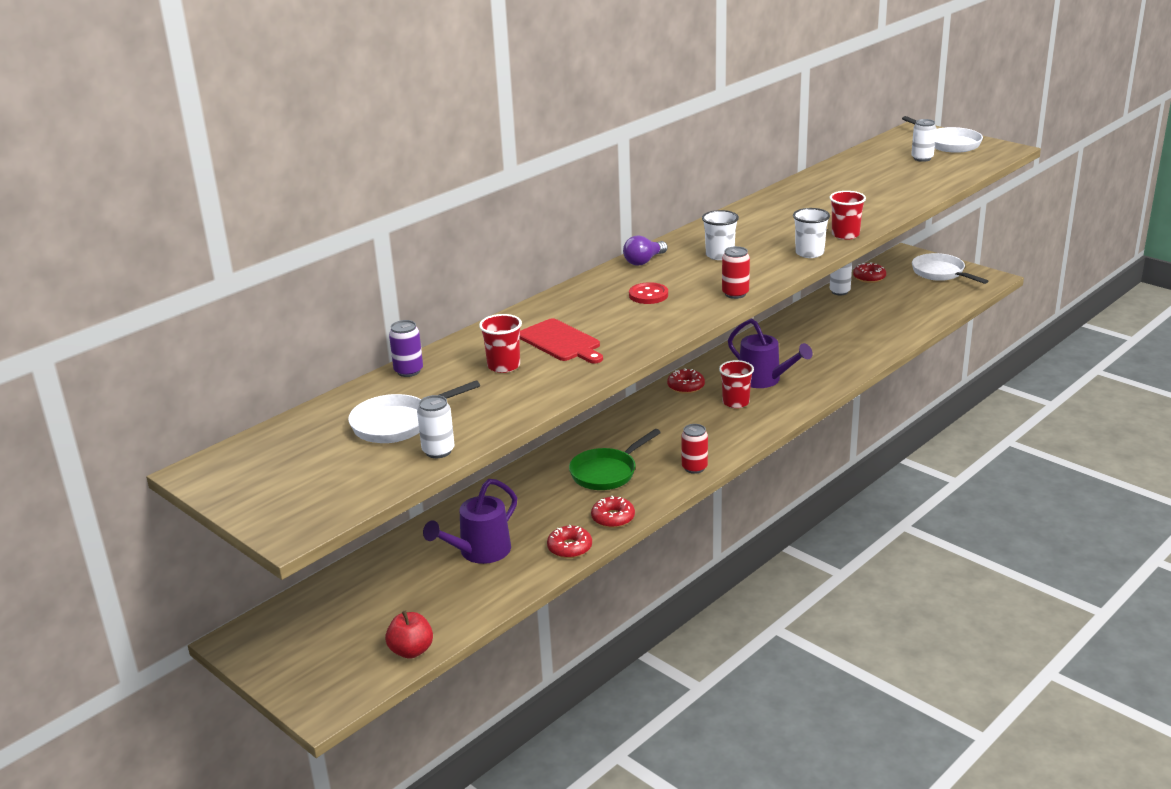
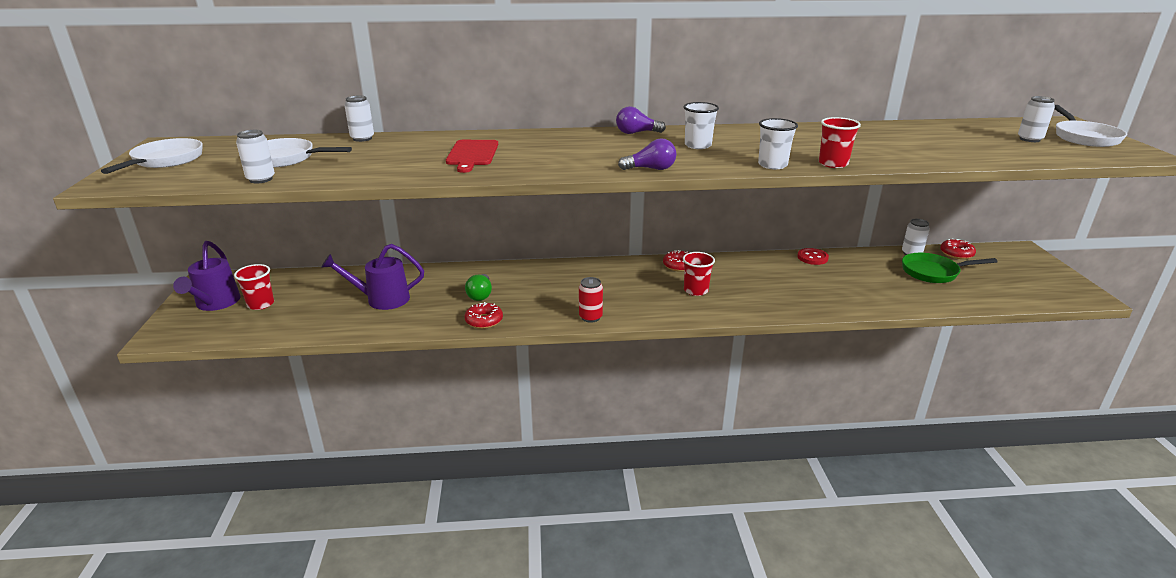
camera: 40 degrees right, 0 degrees up
red apple [385,610,433,659] -> none
purple can [389,320,423,377] -> white can [344,96,374,142]
red cup [479,314,522,373] -> red cup moved to [234,264,274,310]
red donut [547,525,592,558] -> none
green pan [569,429,661,490] -> green pan moved to [902,253,998,283]
red button [629,282,668,304] -> red button moved to [797,248,829,265]
red can [722,246,750,299] -> purple light bulb [618,138,676,170]
purple watering can [728,318,813,388] -> purple watering can moved to [173,241,241,311]
white pan [912,253,988,284] -> white pan moved to [101,138,203,174]
none -> green light bulb [465,274,492,301]

